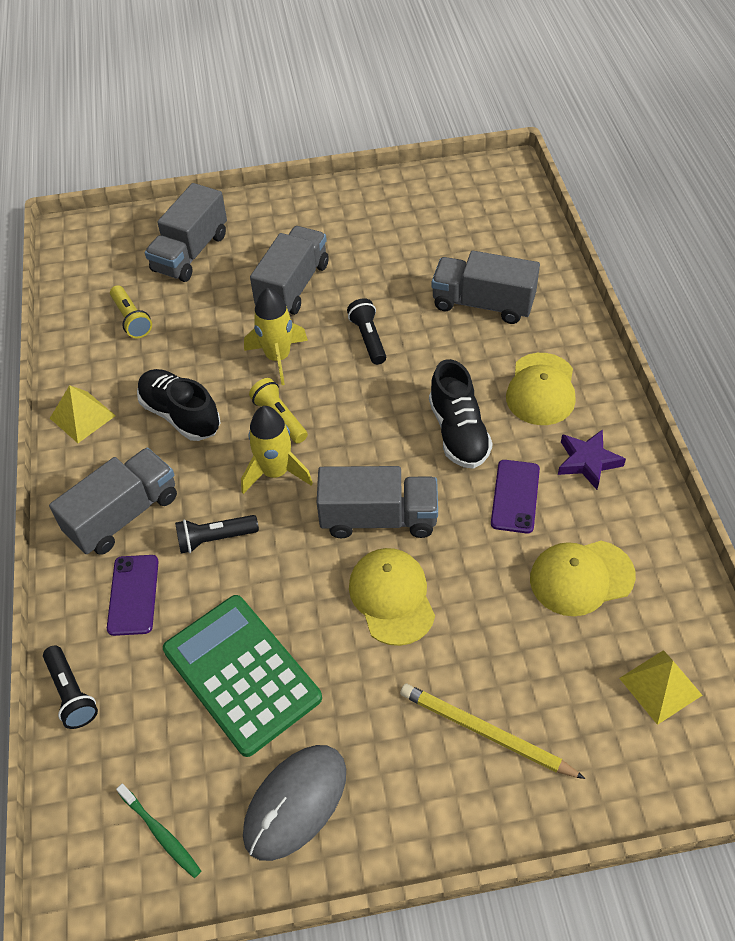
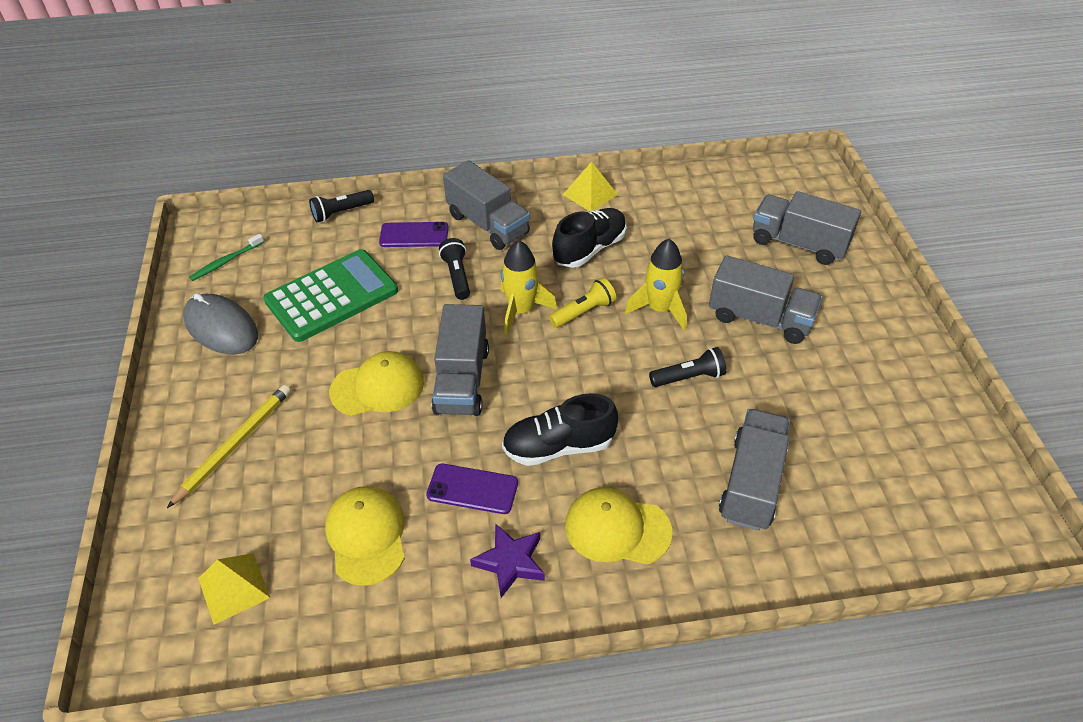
camera: 90 degrees right, 5 degrees down
yellow flashlight [110,285,152,338] -> none

